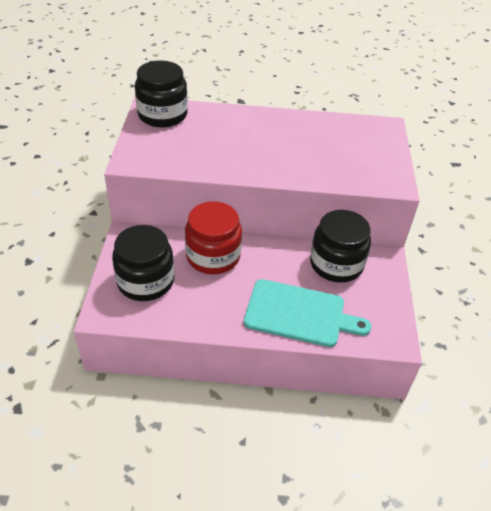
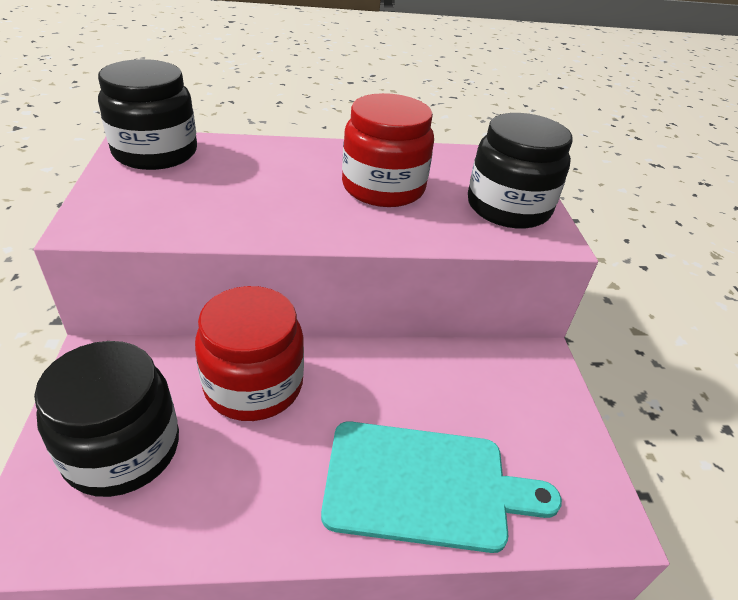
camera: 10 degrees left, 5 degrees down
black jar [310,210,371,283] -> black jar moved to [468,113,572,228]
none -> red jar [342,93,434,207]

